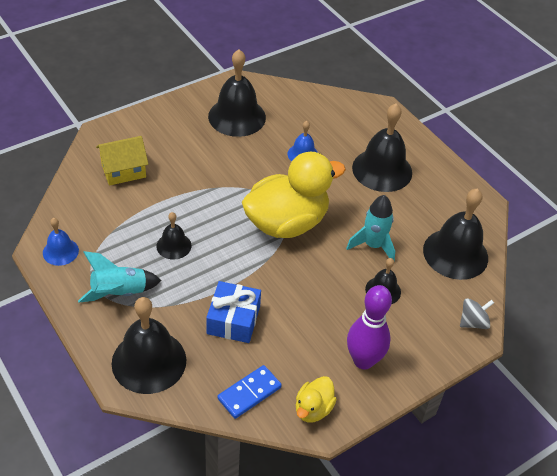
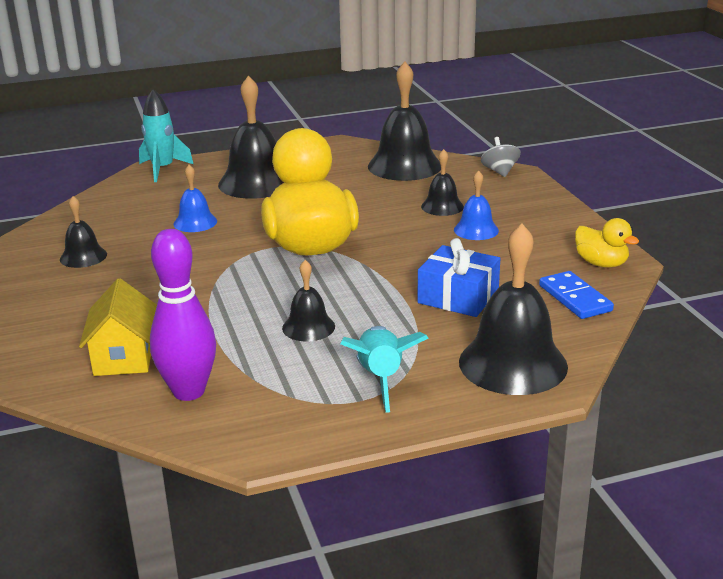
camera: 70 degrees left, 20 degrees down
blue bell [43,218,79,266] -> blue bell moved to [454,170,499,240]
black bell [208,49,266,137] -> black bell [60,196,107,268], size x0.53
turquoise rocket [346,195,395,261] -> turquoise rocket moved to [139,89,193,182]
purple bowling pin [347,285,392,370] -> purple bowling pin moved to [150,229,216,401]

